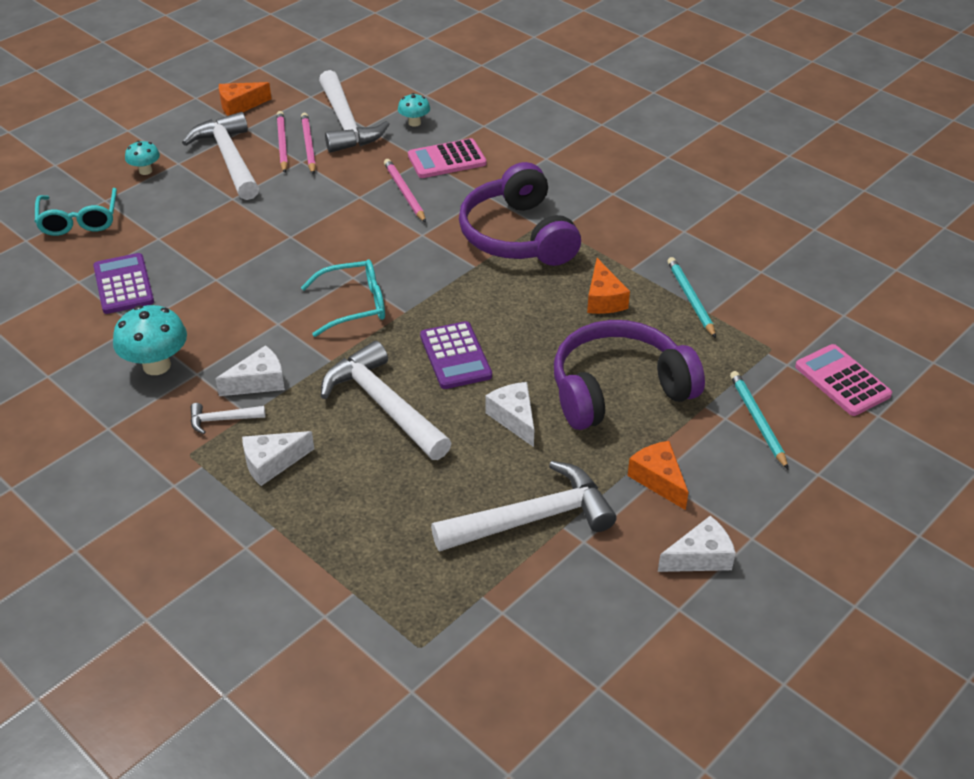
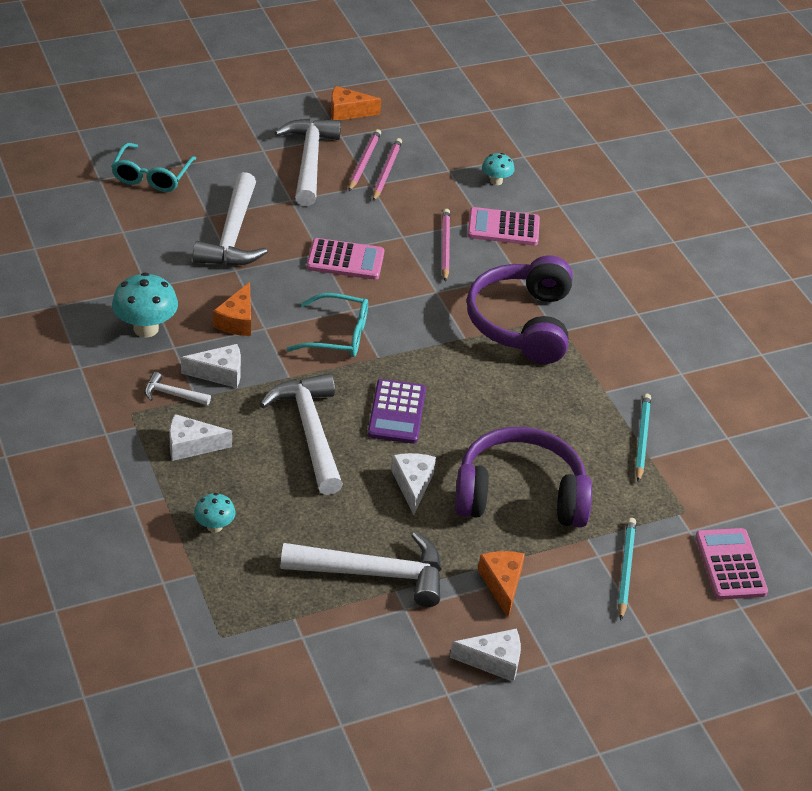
camera: 20 degrees right, 0 degrees up
purple calculator [93,253,154,314] -> none
turquoise mushroom [125,141,160,175] -> turquoise mushroom moved to [194,493,236,533]
white hammer [319,70,390,153] -> white hammer moved to [193,172,267,266]
orange cheese [587,258,630,314] -> orange cheese moved to [213,282,251,336]
none -> pink calculator [307,238,384,280]

